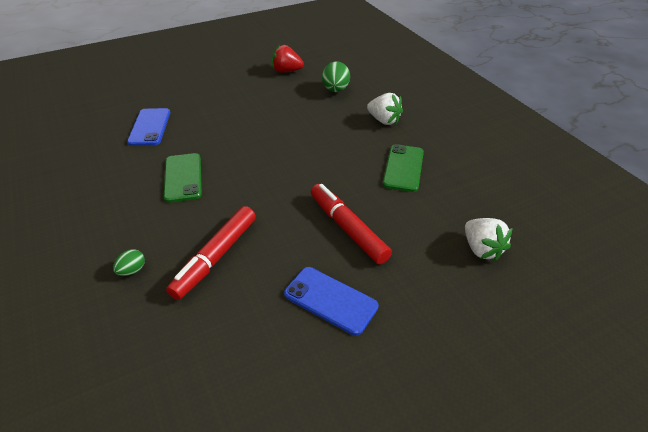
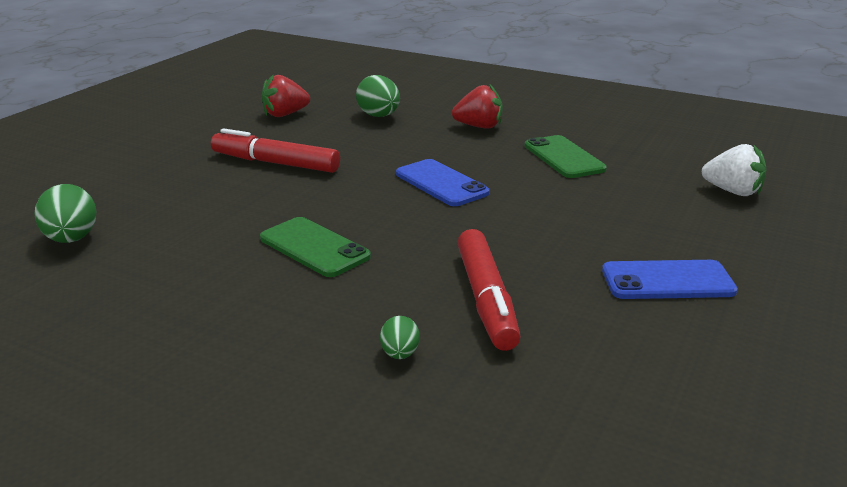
camera: 35 degrees left, 15 degrees down
blue phone [127,108,170,146] -> blue phone moved to [396,159,490,206]
red marker [311,184,392,264] -> red marker moved to [211,128,340,173]
white strawberry [367,93,403,125] -> red strawberry [452,84,503,129]
none -> green egg [34,184,97,243]

